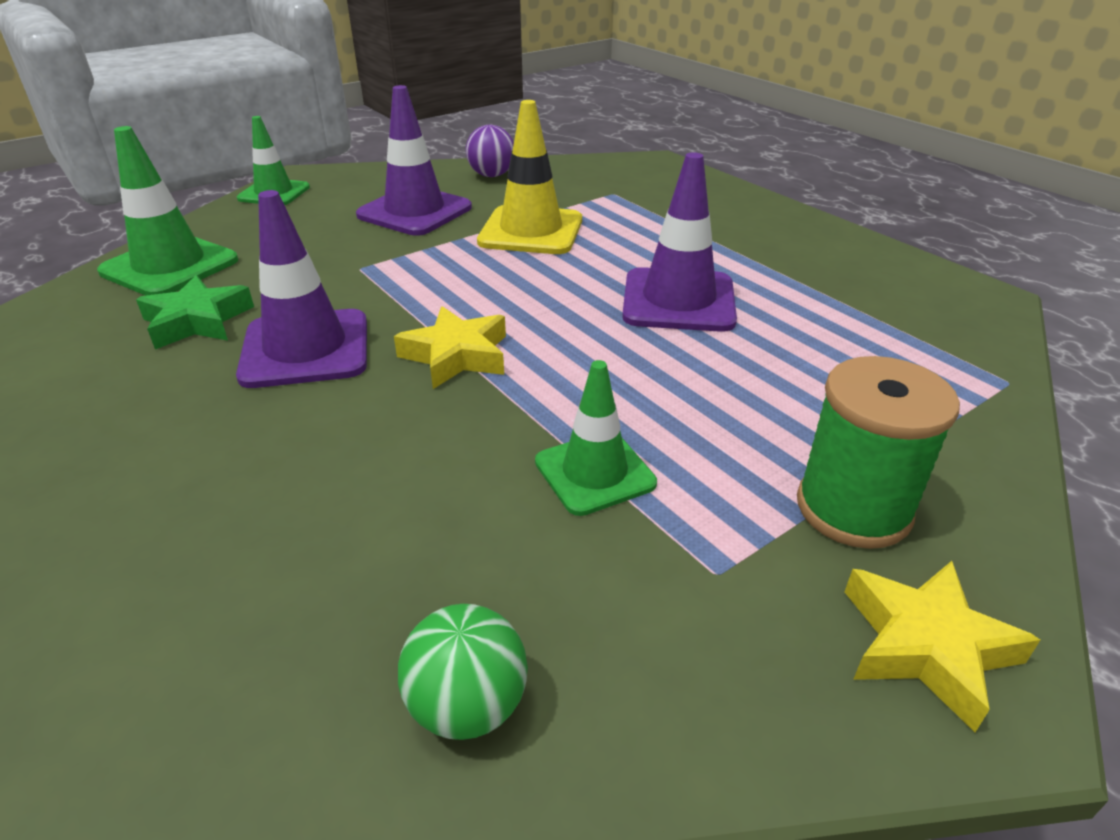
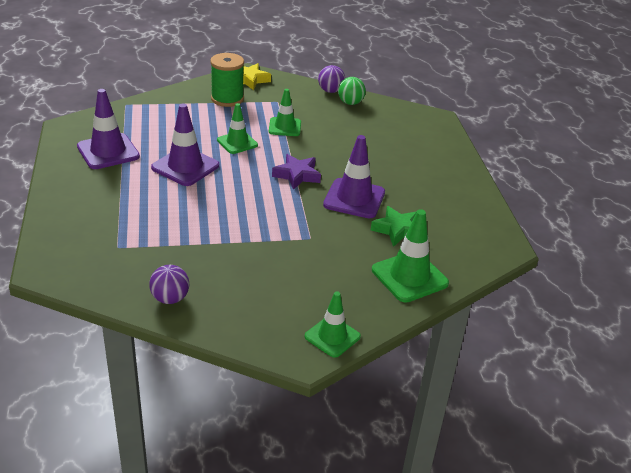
camera: 155 degrees left, 0 degrees up
purple traffic cone [356,85,472,236] -> purple traffic cone moved to [77,89,140,169]
yellow star [394,306,506,389] -> purple star [272,154,321,190]
yellow traffic cone [477,100,582,254] -> none
none -> green traffic cone [217,103,258,154]
none -> purple ball [318,65,345,93]

